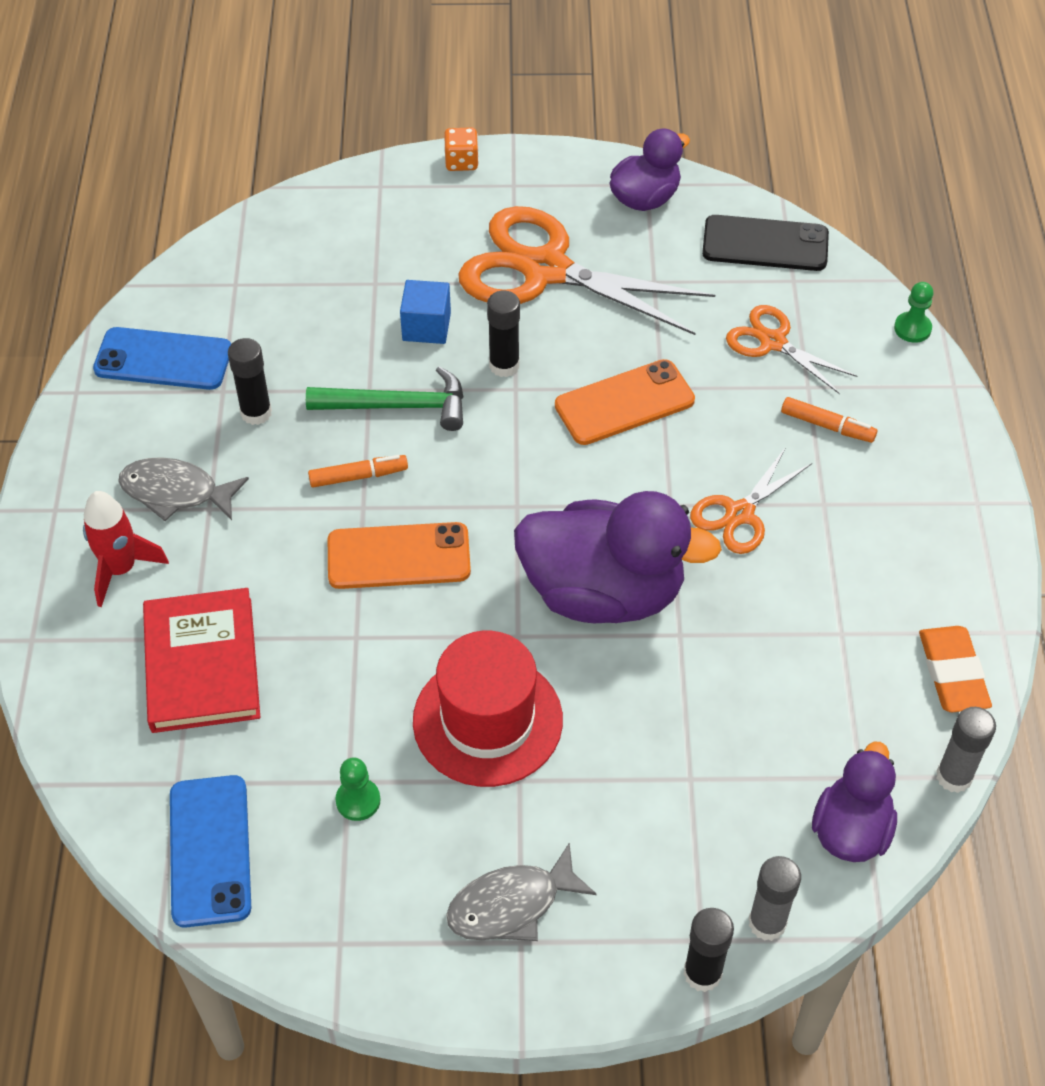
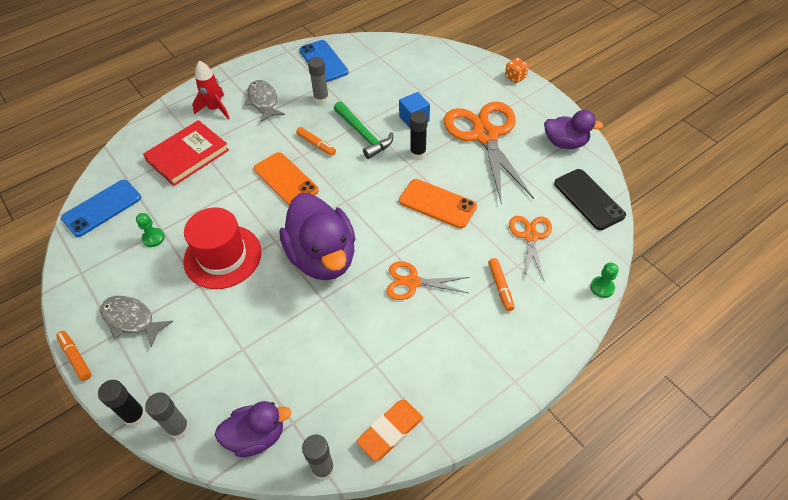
camera: 55 degrees right, 0 degrees up
black glue stick [228,338,272,425] -> grey glue stick [308,57,329,104]
none -> orange marker [56,331,92,381]

